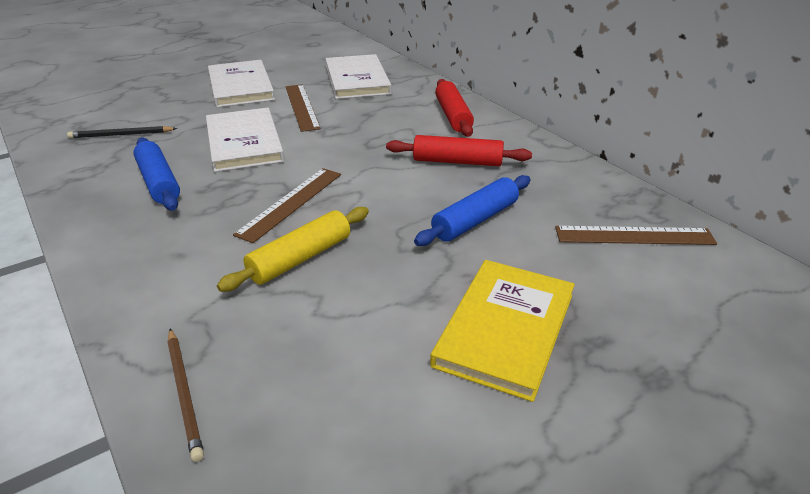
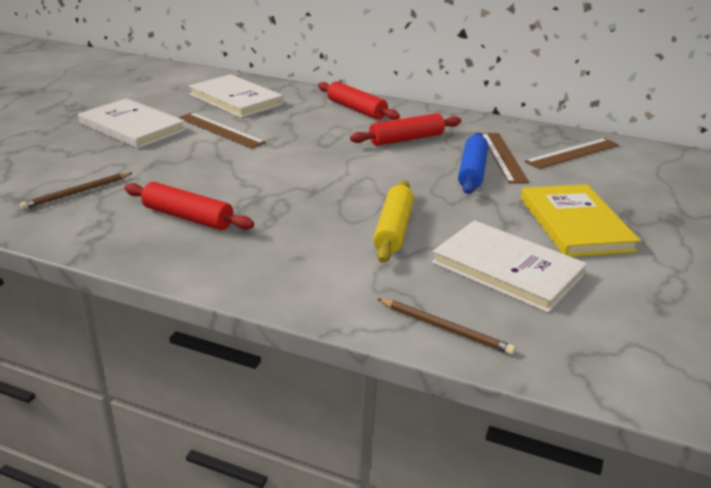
camera: 35 degrees left, 5 degrees down
black pencil [67,126,177,138] -> brown pencil [20,172,132,210]
blue rolling pin [133,138,180,211] -> red rolling pin [124,182,254,230]
white book [206,108,285,172] -> white book moved to [432,220,587,313]
brown ruler [233,168,341,243] -> brown ruler moved to [481,133,529,184]

